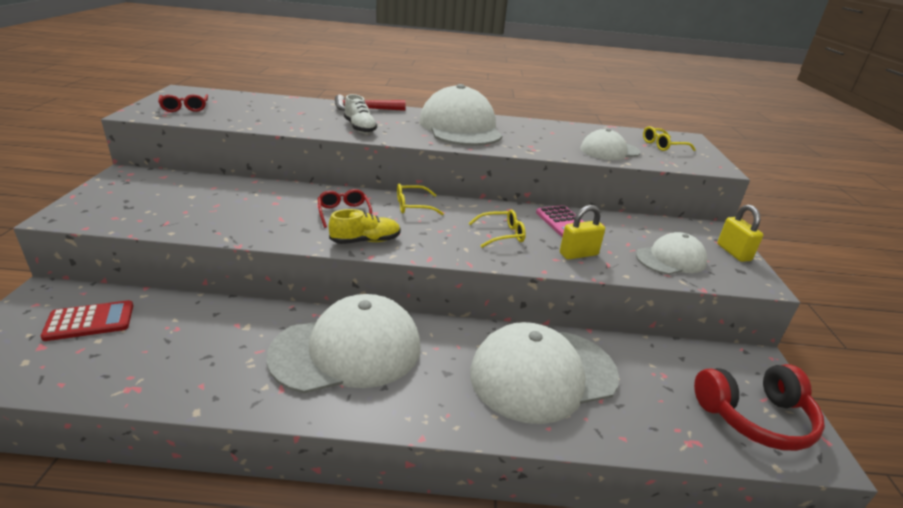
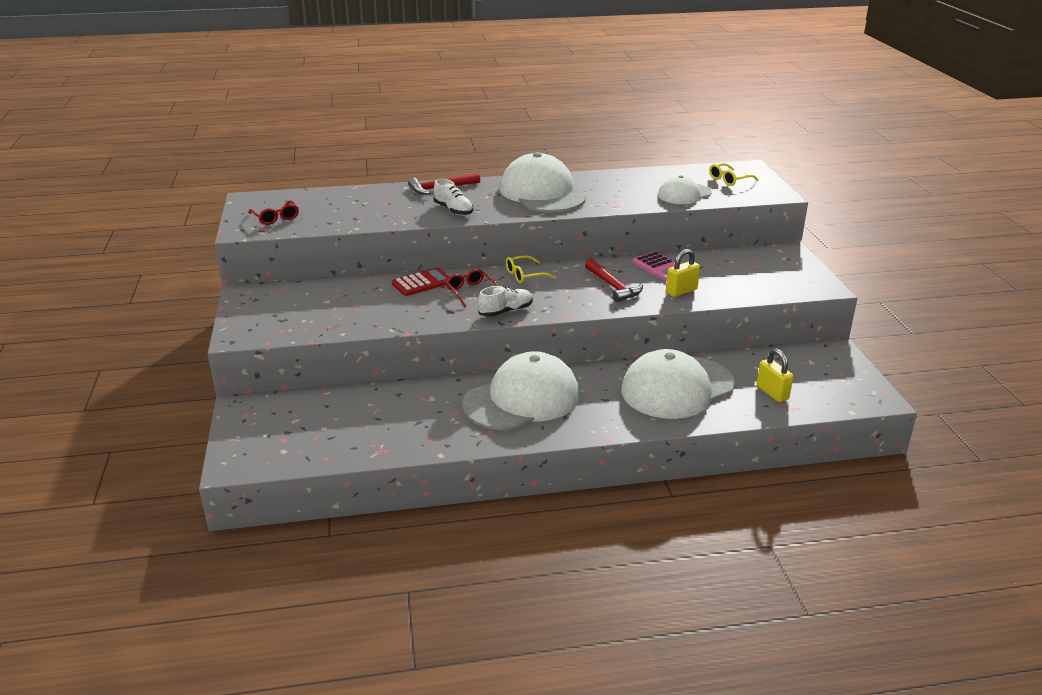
camera: 10 degrees left, 0 degrees up
red calculator [41,300,133,341] -> red calculator moved to [392,268,449,296]
yellow shoe [329,209,401,244] -> white shoe [478,286,533,317]
yellow glasses [468,210,526,248] -> red hammer [585,259,643,302]
white cap [636,232,708,275] -> none
red headphones [694,364,825,451] -> none
yellow padlock [717,205,763,262] -> yellow padlock moved to [757,349,793,402]

